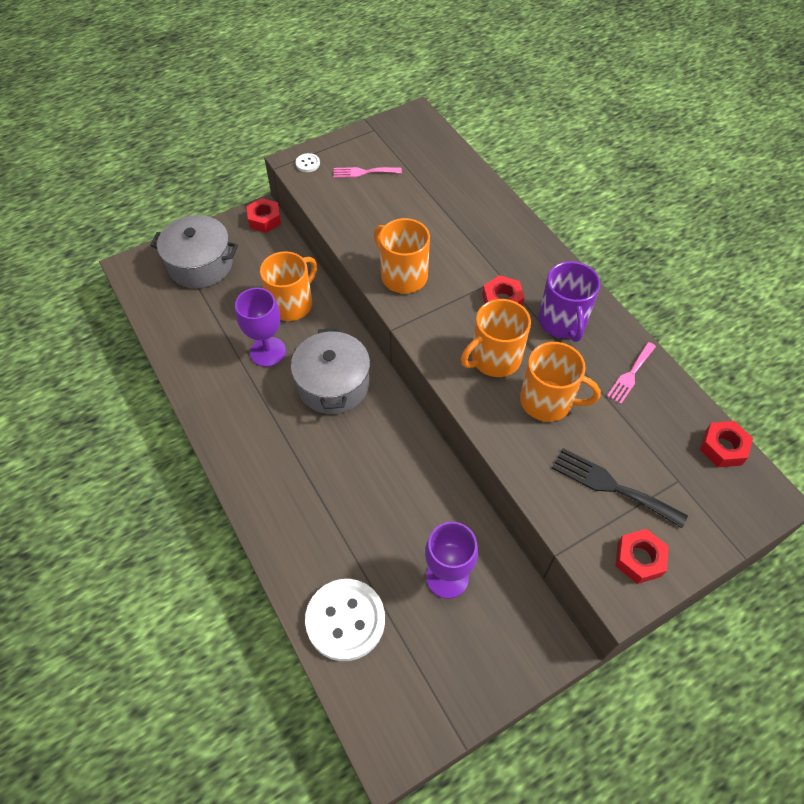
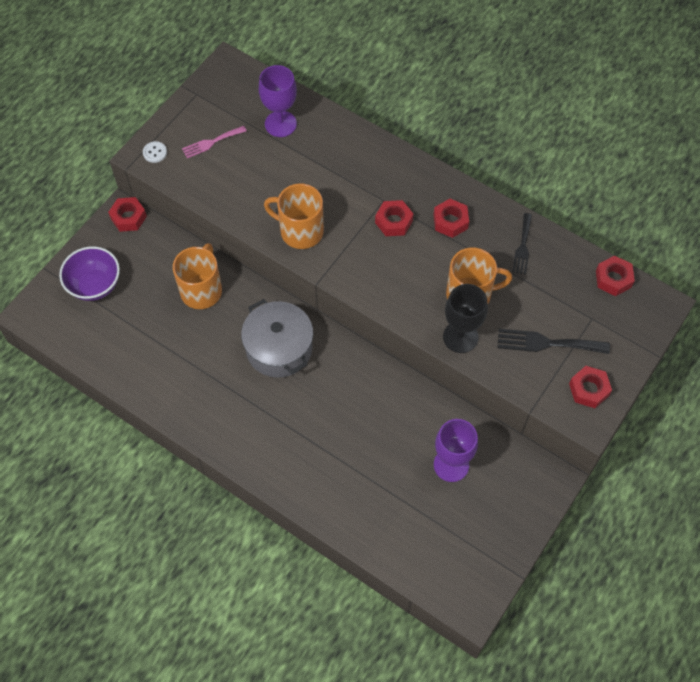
camera: 25 degrees left, 5 degrees up
grey pot [150,215,238,288] -> purple bowl [59,246,120,301]
purple goblet [235,288,286,367] -> purple goblet moved to [259,65,297,137]
white button [305,579,385,661] -> none
orange mug [461,299,531,377] -> none
purple mug [538,261,600,342] -> red nut [433,199,469,238]
pink fork [607,342,656,404] -> black fork [512,213,532,275]
none -> black goblet [443,284,488,353]

